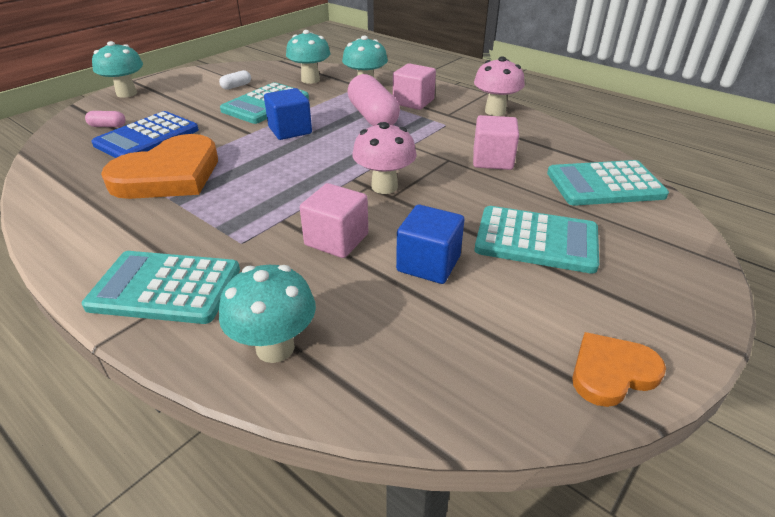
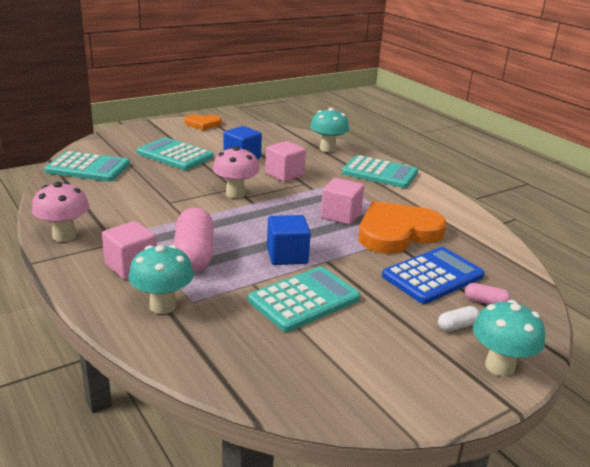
camera: 165 degrees left, 10 degrees down
white capsule [219,70,251,90] -> white capsule moved to [438,306,480,332]
turquoise mushroom [286,30,331,84] -> none
pink cube [473,115,519,170] -> pink cube moved to [321,178,364,225]

